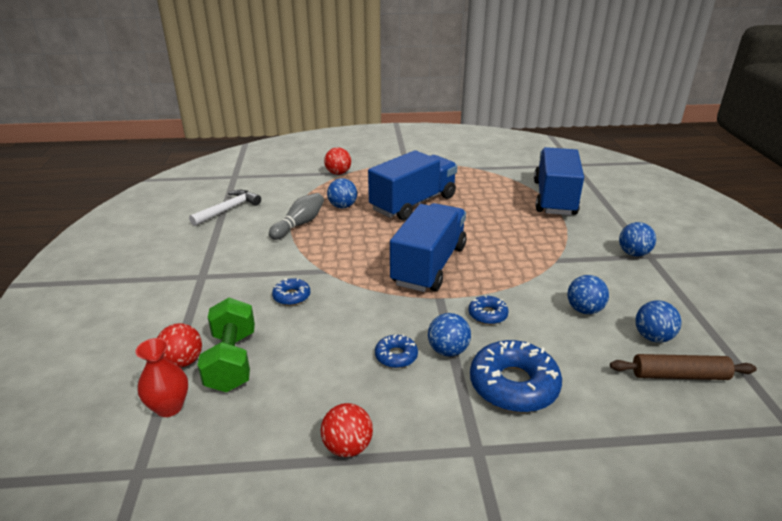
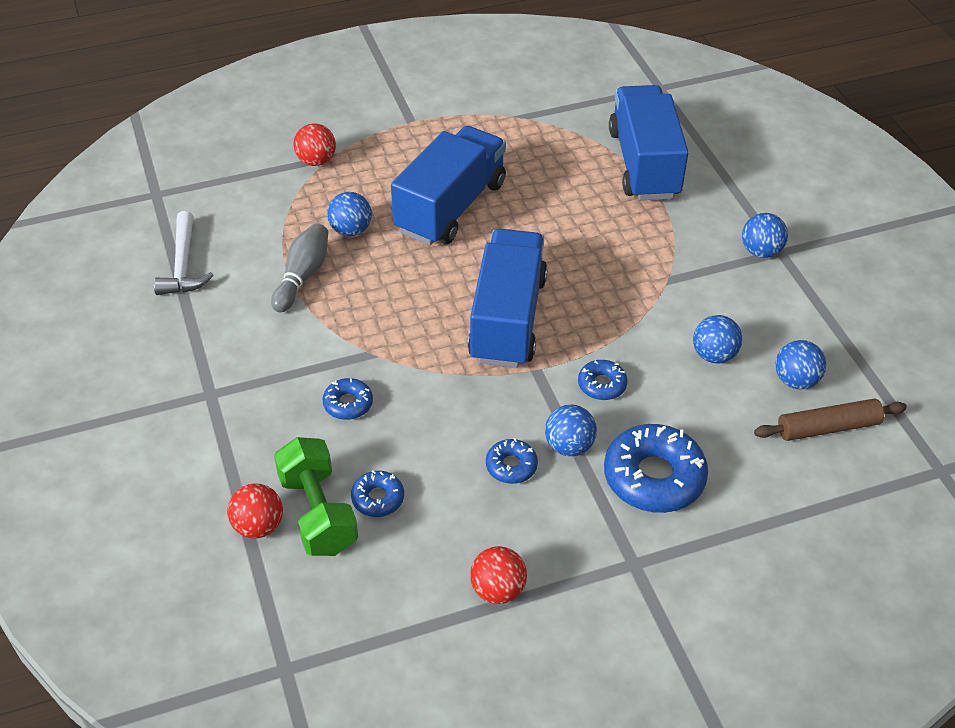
camera: 15 degrees left, 15 degrees up
red vase [135,338,188,417] -> none
white hammer [189,190,261,226] -> white hammer turned 150 degrees clockwise [154,211,213,295]
none -> blue donut [351,470,404,517]

